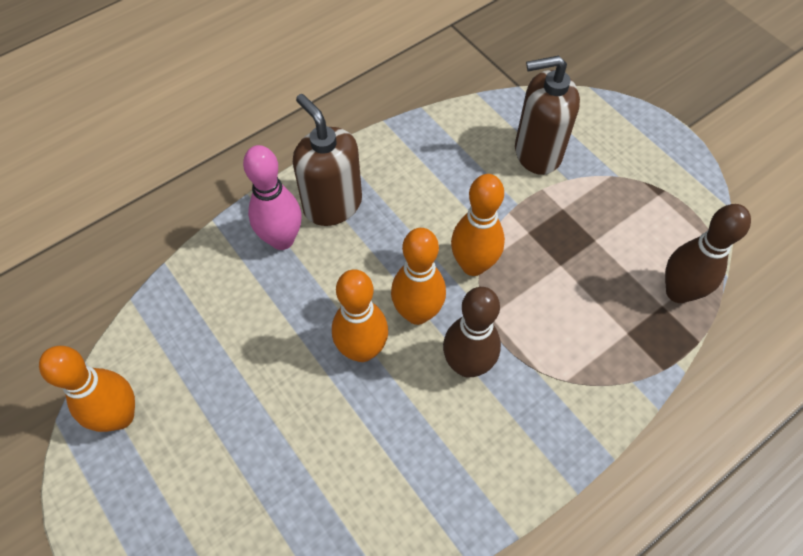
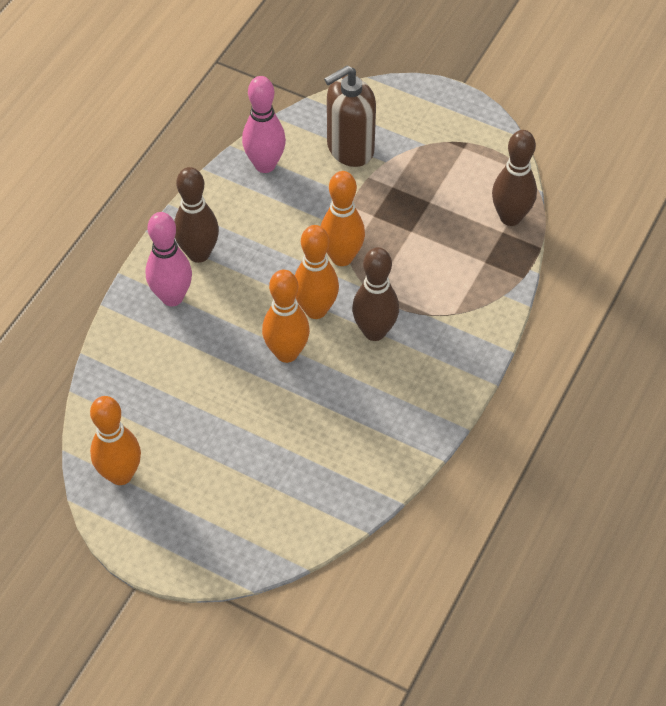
camera: 25 degrees left, 5 degrees down
brown soap dispenser [293,94,362,226] -> brown bowling pin [174,167,219,263]
none -> pink bowling pin [242,76,286,173]

